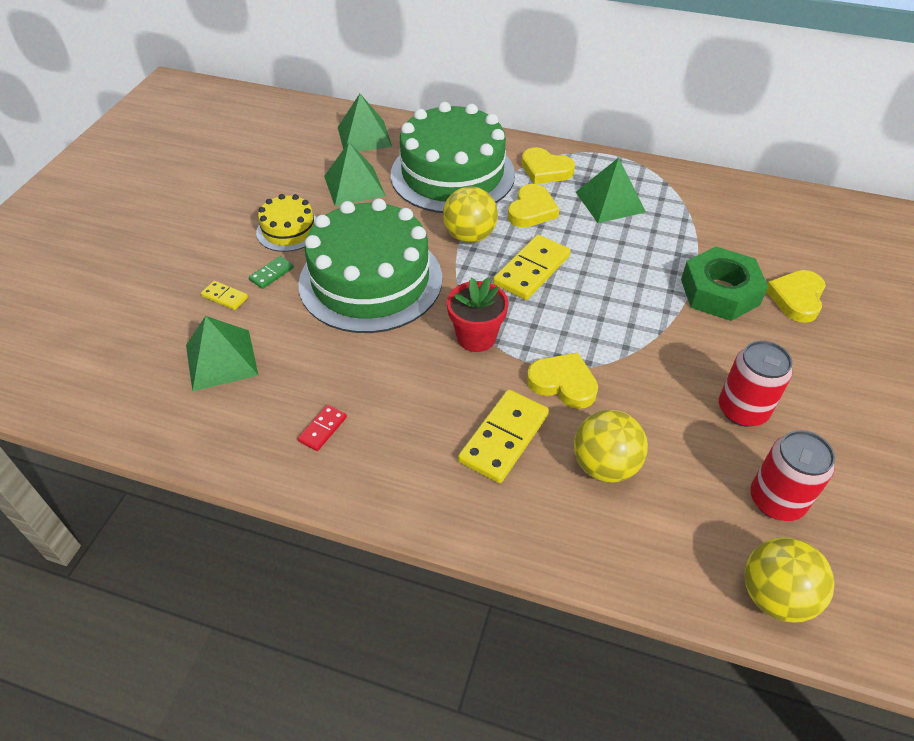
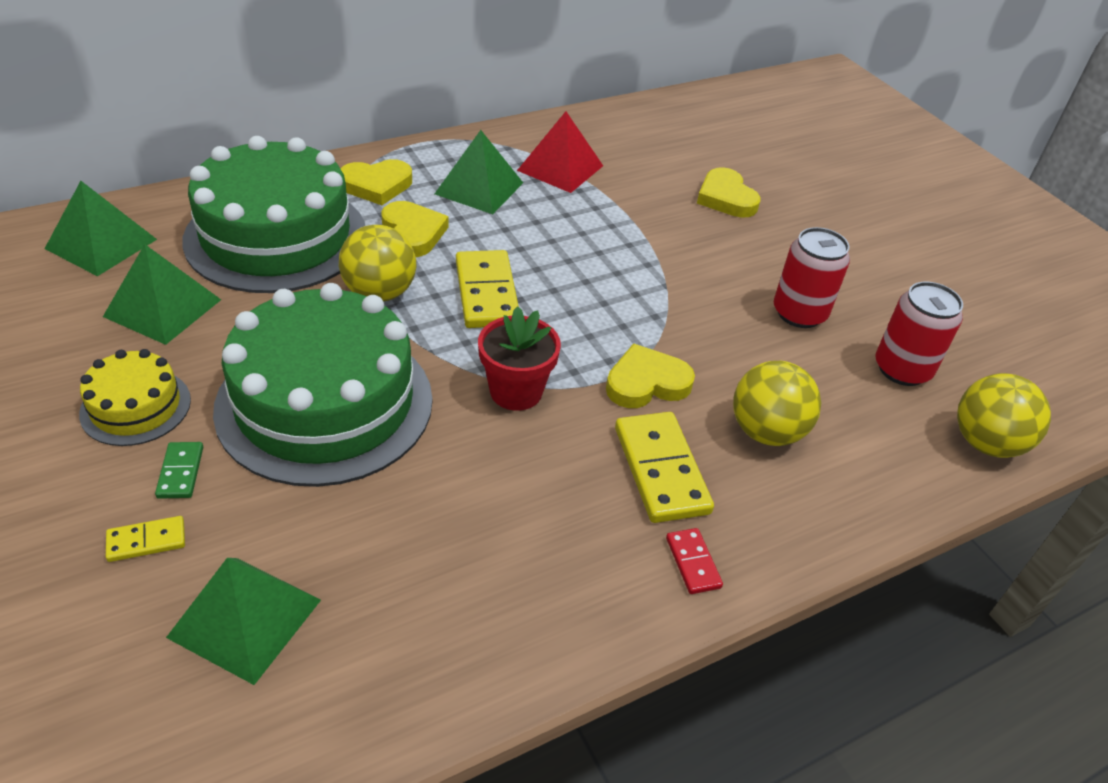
camera: 50 degrees left, 5 degrees down
red domino [298,405,347,451] -> red domino moved to [666,528,723,594]
green nut [681,247,768,321] -> none
none -> red pyramid [517,111,603,193]

